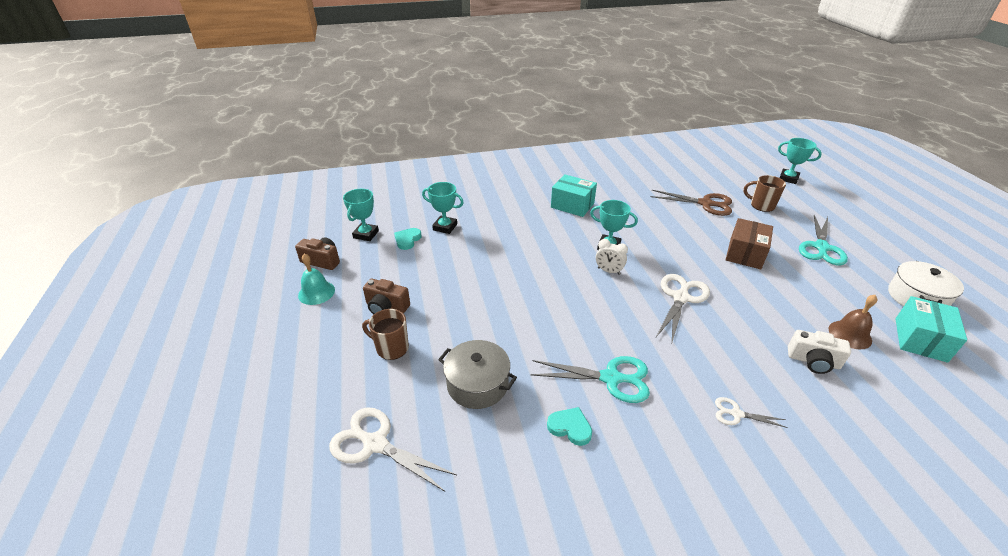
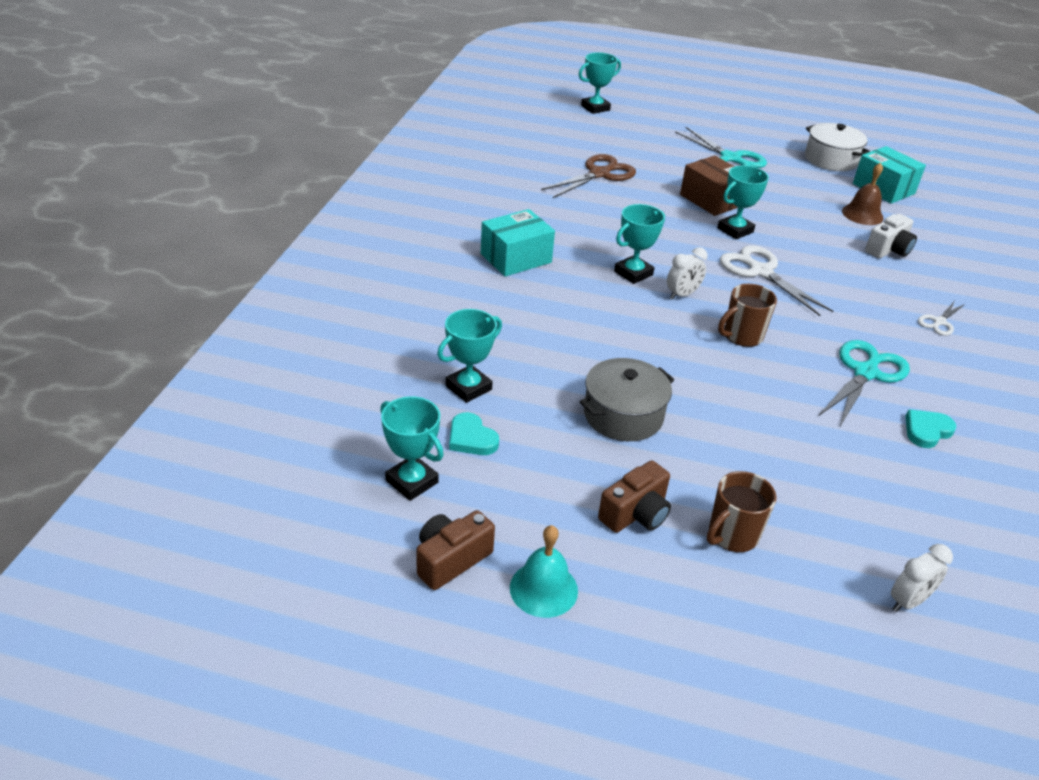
camera: 65 degrees left, 0 degrees up
white scissors [329,407,457,492] -> white clock [891,544,953,612]
grey pot [438,340,517,409] -> grey pot moved to [580,358,674,441]
brown mug [744,175,786,212] -> brown mug moved to [718,284,777,347]
none -> turquoise trophy [717,165,769,239]

